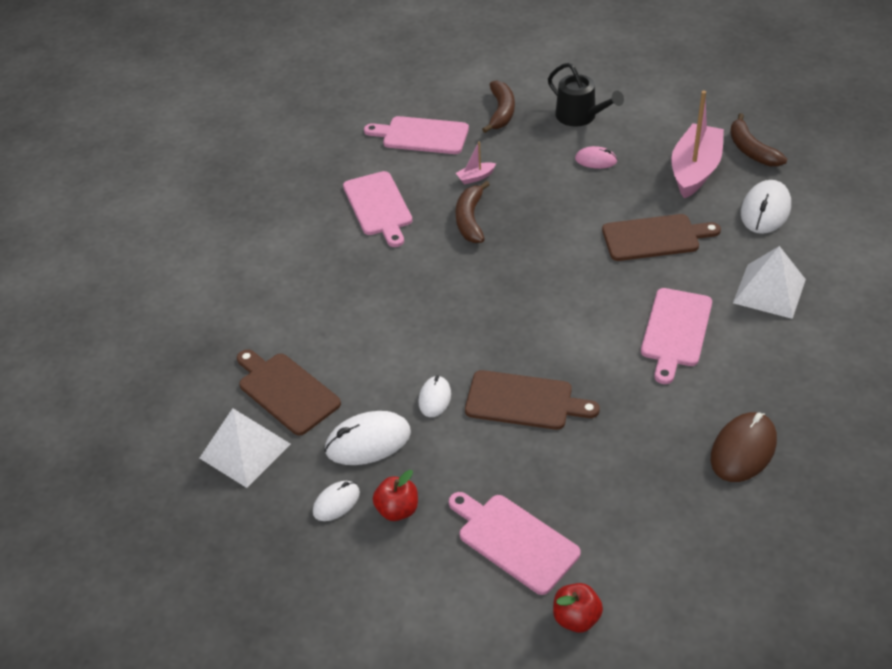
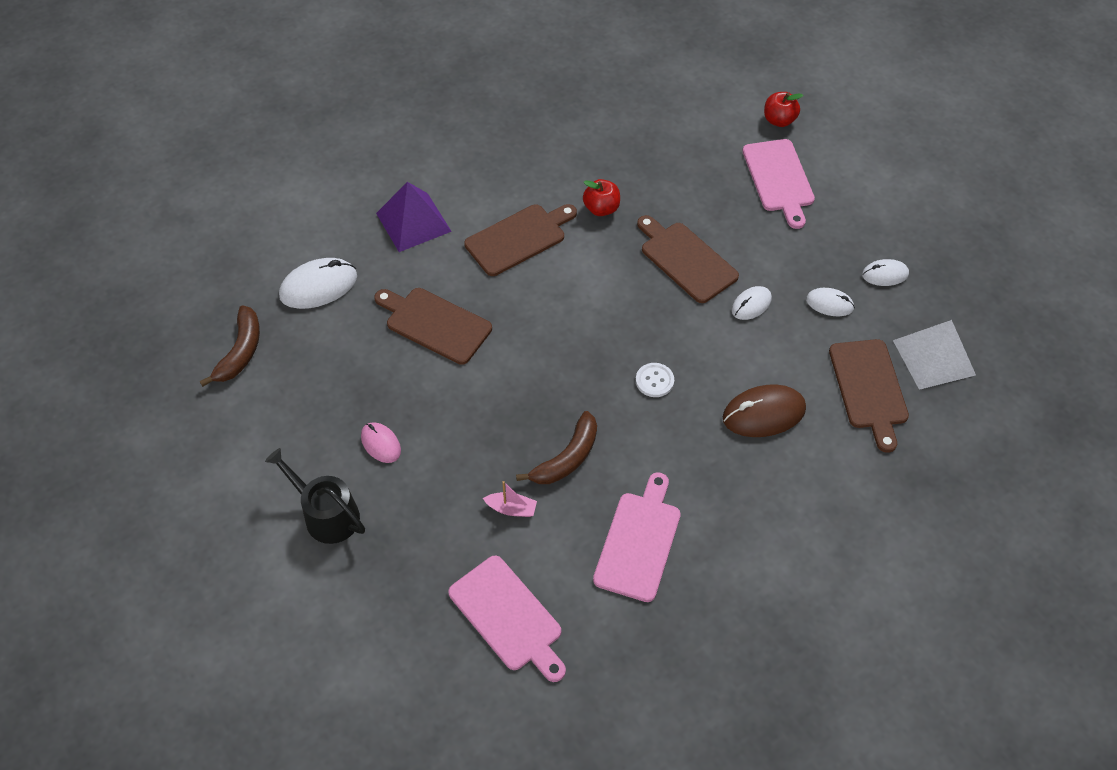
camera: 145 degrees left, 10 degrees up
white mouse [325,411,411,465] -> white mouse [806,288,855,316], size x0.59
red apple [373,470,418,521] -> red apple moved to [583,179,620,216]
brown banana [482,80,515,133] -> none
black watering can [548,63,624,126] -> black watering can turned 45 degrees counterclockwise [265,448,365,544]
pink cutting board [641,288,712,384] -> brown cutting board [464,204,577,276]
pink boat [671,91,724,198] -> none
brown mouse [711,412,777,482] -> brown mouse moved to [723,384,806,437]
white pyramid [733,246,806,319] -> purple pyramid [376,182,452,252]
none -> white button [636,363,674,397]

